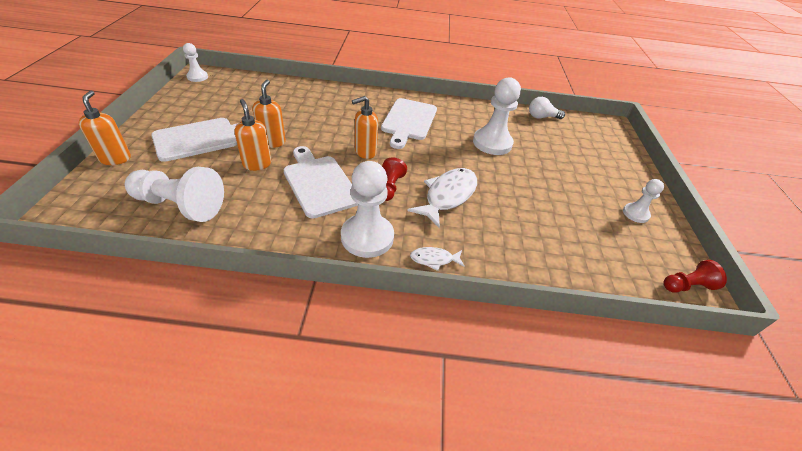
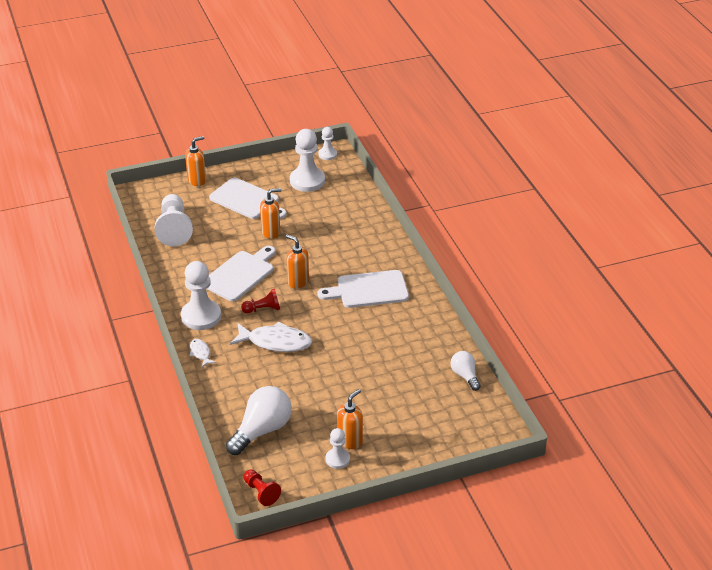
camera: 70 degrees right, 5 degrees down
orange soap dispenser [235,99,272,171] -> orange soap dispenser moved to [337,389,363,449]
white pawn [473,77,521,155] -> white pawn moved to [290,129,325,192]
none -> white light bulb [226,386,292,455]

